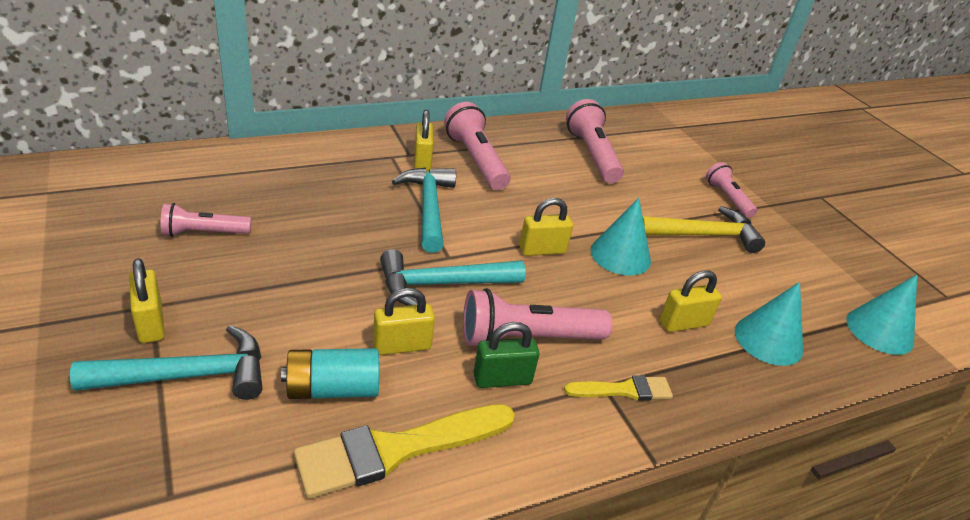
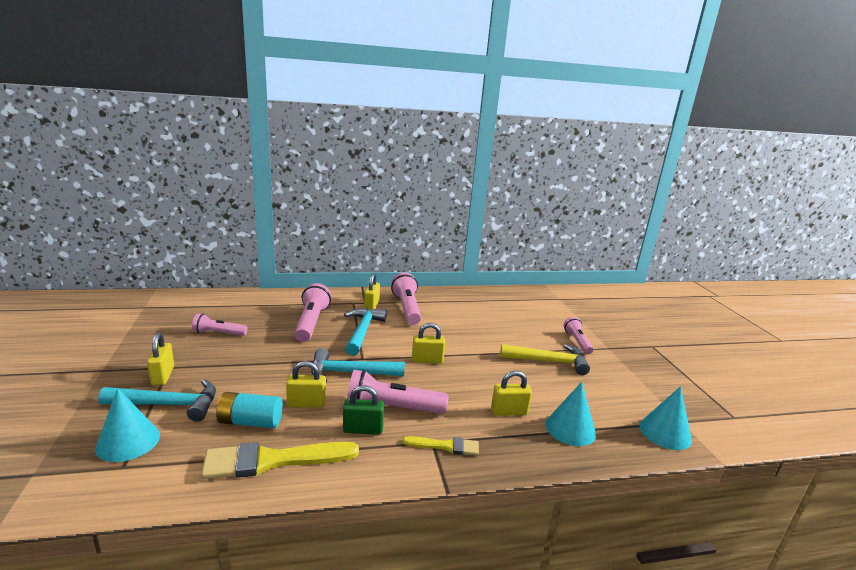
camera: 15 degrees right, 15 degrees down
pink flashlight [566,99,624,183] -> pink flashlight moved to [294,283,331,342]
turquoise cone [590,198,651,276] -> turquoise cone moved to [95,388,160,462]

